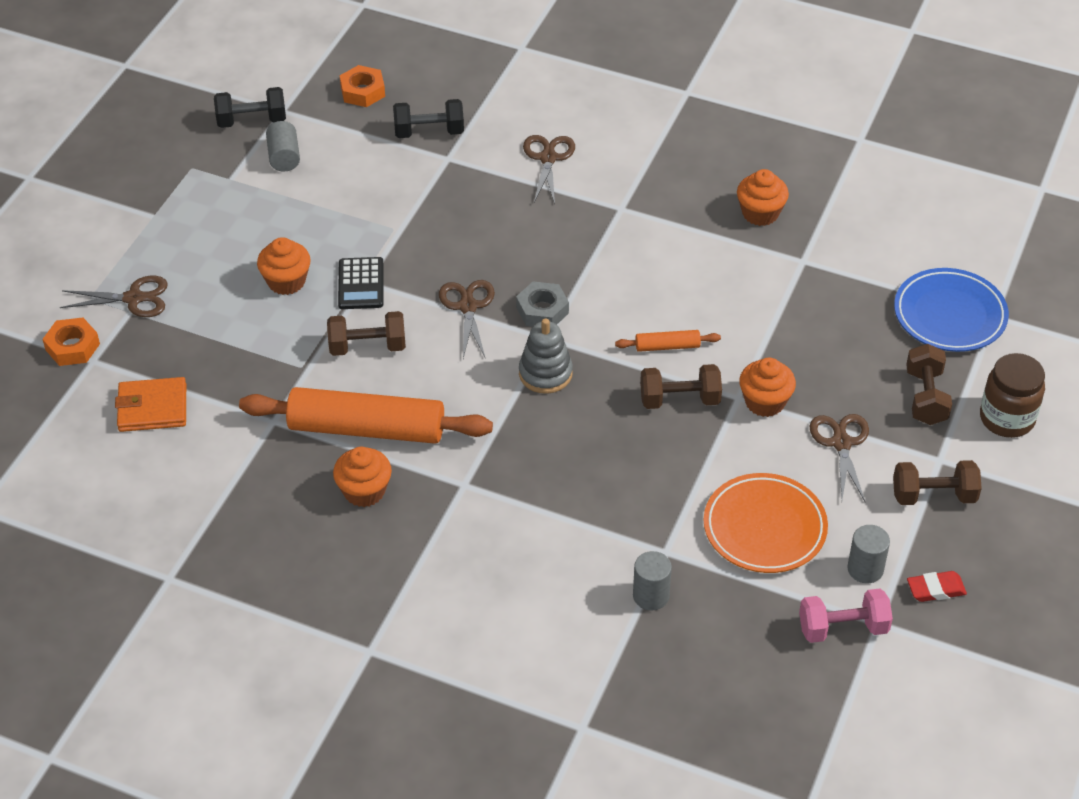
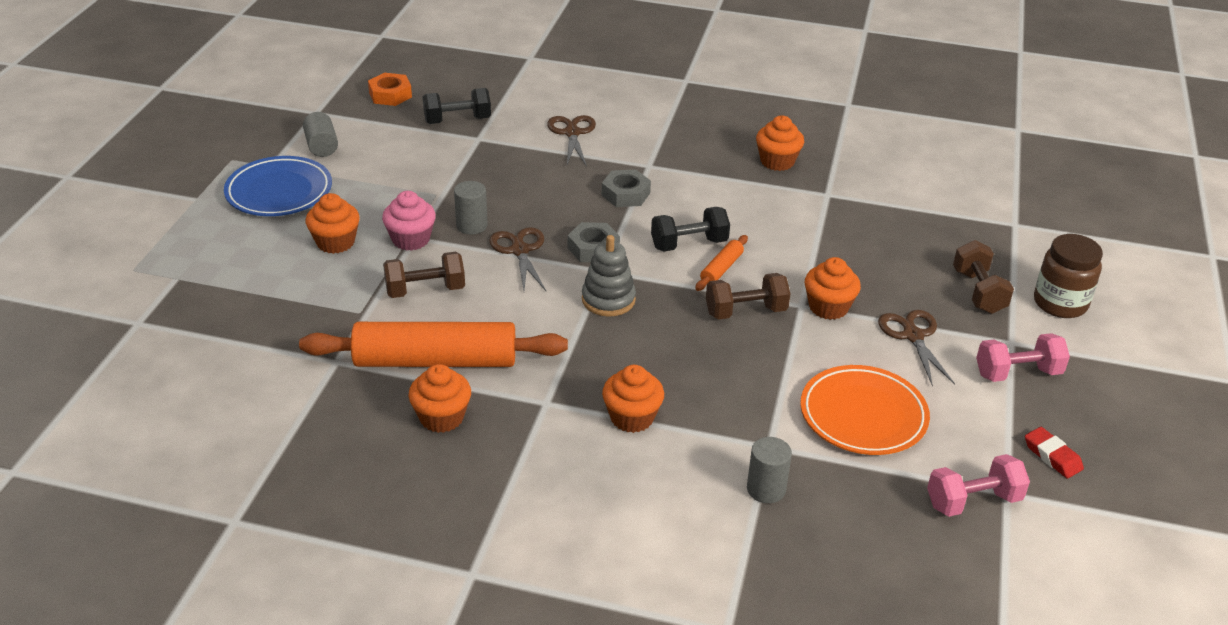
camera: 10 degrees left, 10 degrees down
orange nut [42,317,100,366] -> none
brown scissors [60,276,168,317] -> none
orange wallet [115,377,186,432] -> none
black dumbbell [214,87,286,128] -> black dumbbell moved to [651,207,730,252]
black calculator [338,257,383,309] -> pink cupcake [382,191,436,251]
orange rolling pin [615,330,721,352] -> orange rolling pin turned 45 degrees counterclockwise [696,235,748,291]
grey cylinder [847,525,890,583] -> grey cylinder moved to [454,181,488,235]
brown dumbbell [893,460,982,505] -> pink dumbbell [976,333,1070,382]
blue plate [894,268,1009,352] -> blue plate moved to [224,156,332,216]
red eraser [907,571,967,602] -> red eraser turned 75 degrees clockwise [1025,427,1084,479]
none -> grey nut [602,169,651,207]
none -> orange cupcake [602,365,664,433]

